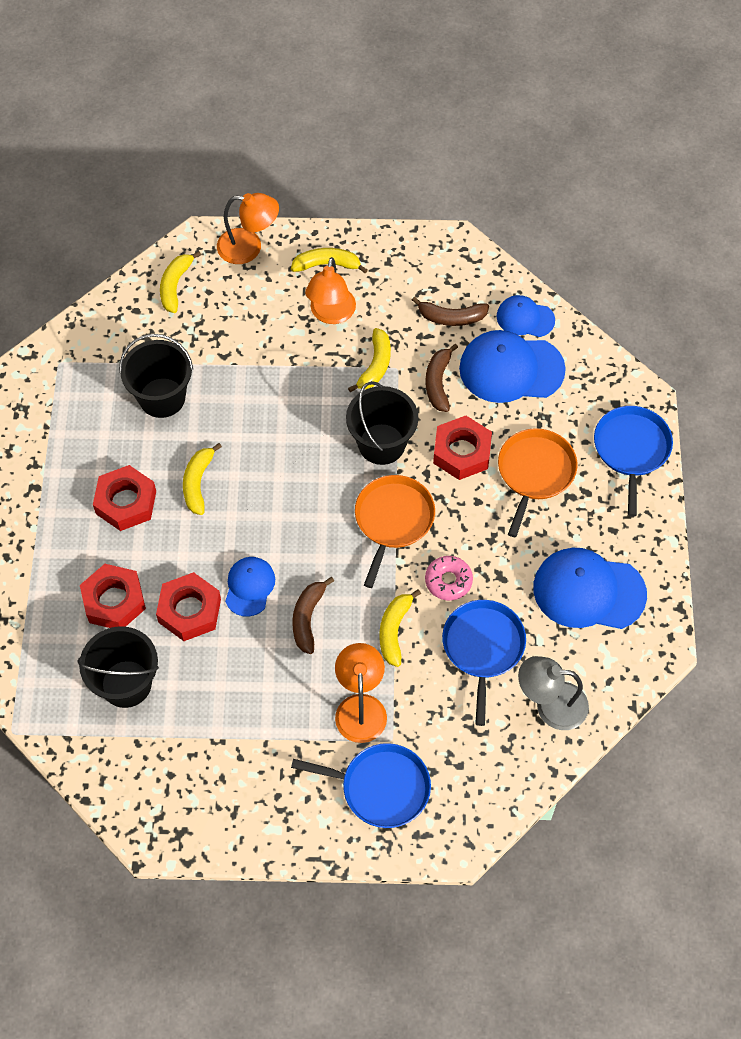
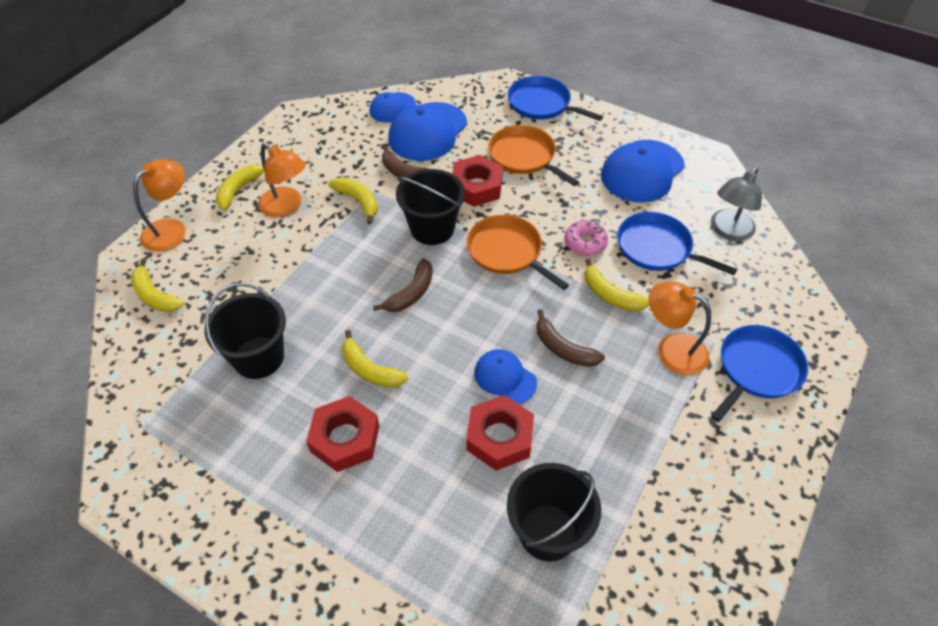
camera: 60 degrees left, 10 degrees down
red nut [80,564,146,628] -> none
brown banana [412,296,489,326] -> brown banana moved to [373,258,433,312]

